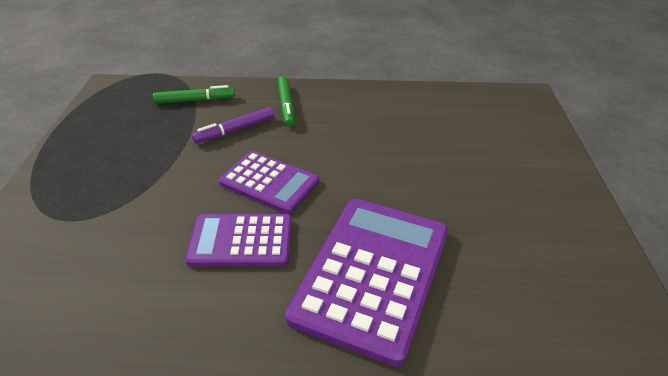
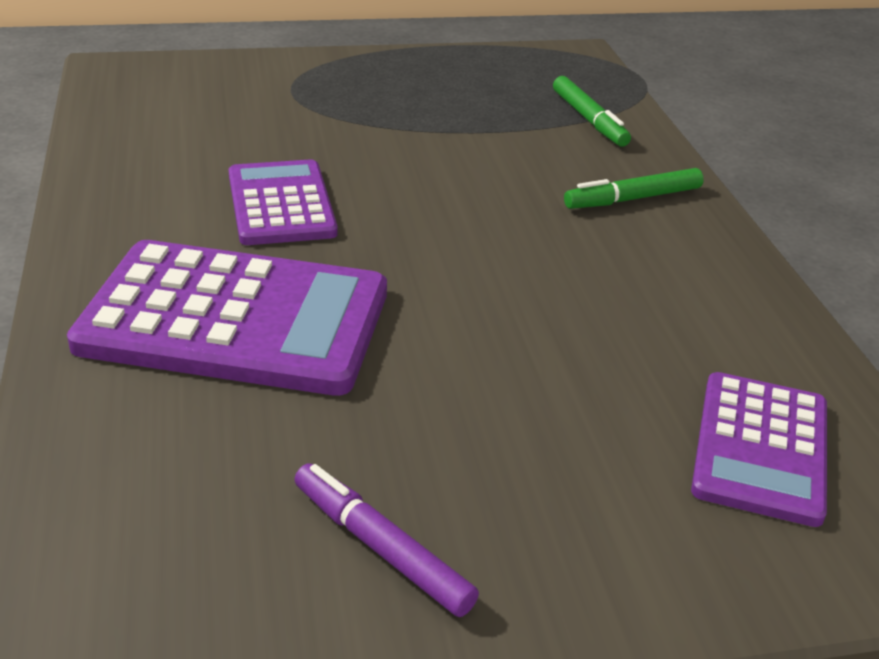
camera: 75 degrees right, 5 degrees down
purple marker [192,107,274,143] -> purple marker moved to [294,464,479,617]
purple calculator [219,151,319,214] -> purple calculator moved to [691,372,827,527]

